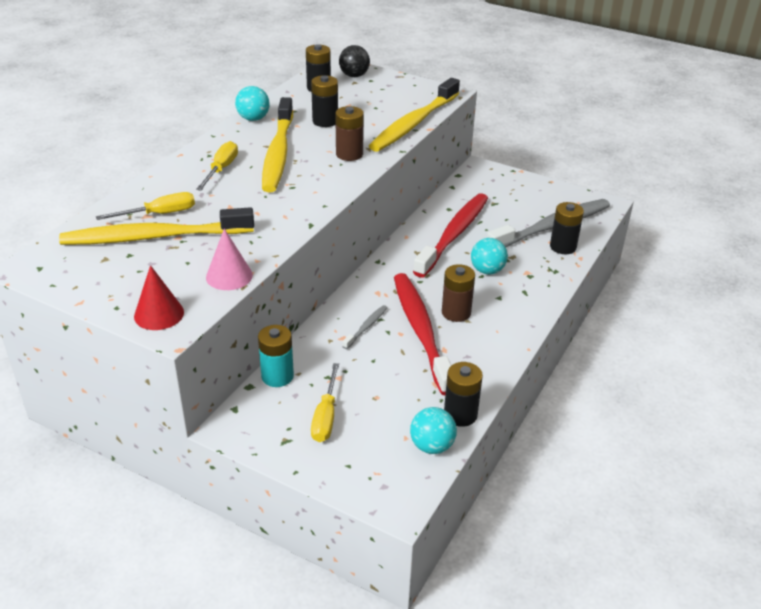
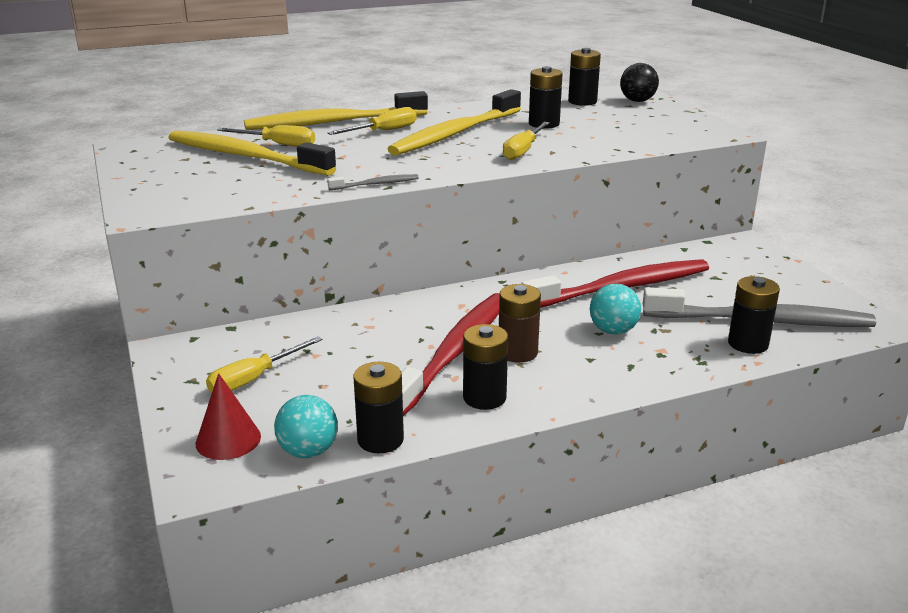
camera: 40 degrees right, 10 degrees down
red cone [134,265,184,330] -> red cone moved to [196,373,261,460]
pink cone [206,229,253,290] -> none
turquoise ball [235,86,270,121] -> none
turquoise battery [258,325,294,387] -> none
brown battery [335,106,364,161] -> yellow screwdriver [503,122,550,160]
grey toothbrush [342,305,387,349] -> grey toothbrush moved to [327,174,419,190]
yellow toothbrush [369,78,460,152] -> yellow toothbrush moved to [244,91,428,130]
none -> black battery [463,324,508,410]

